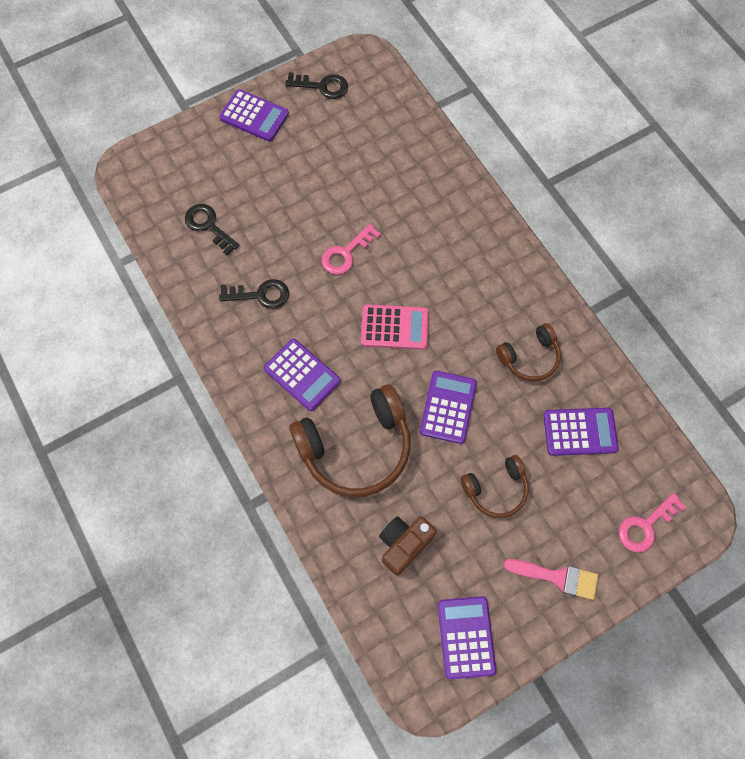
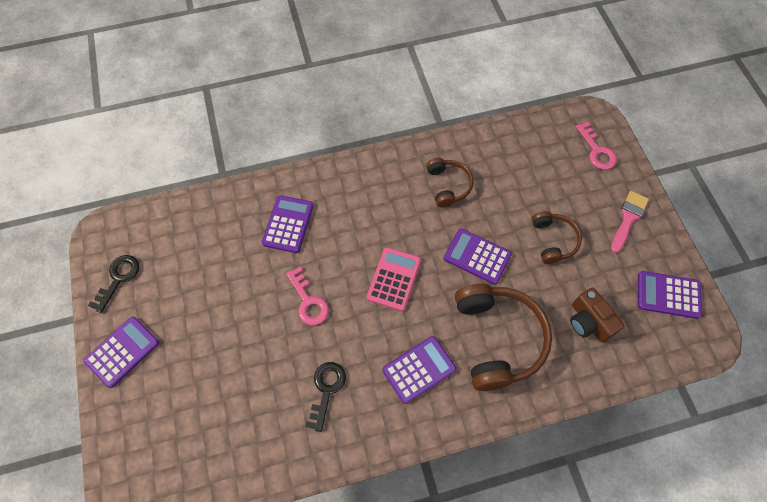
camera: 75 degrees left, 5 degrees down
black key [185,204,240,256] -> none
purple calculator [543,408,618,456] -> purple calculator moved to [262,195,314,253]

